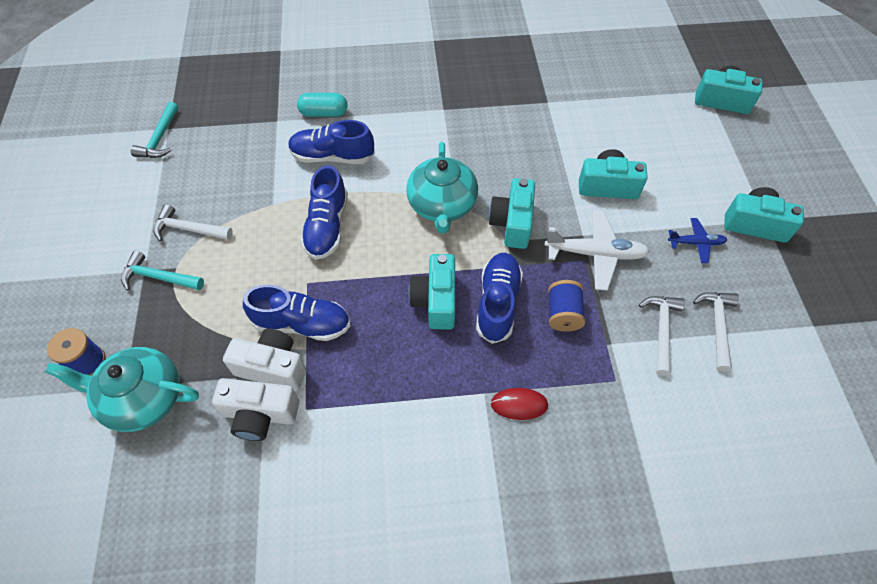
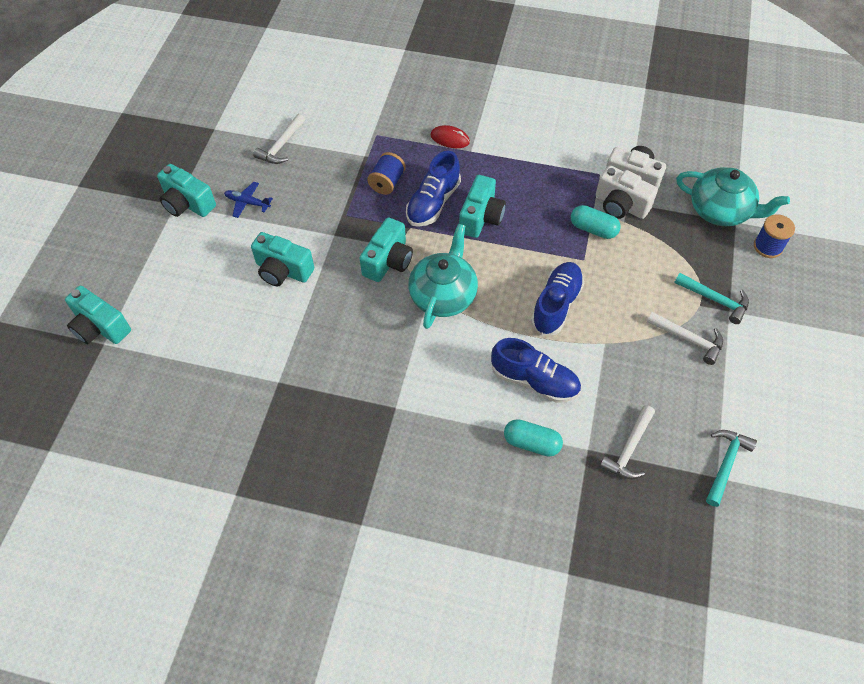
camera: 160 degrees left, 0 degrees up
blue shoe [243,285,350,341] -> turquoise capsule [571,205,621,239]
white plane [545,210,650,291] -> none
white hammer [639,296,685,376] -> white hammer moved to [600,405,655,479]

